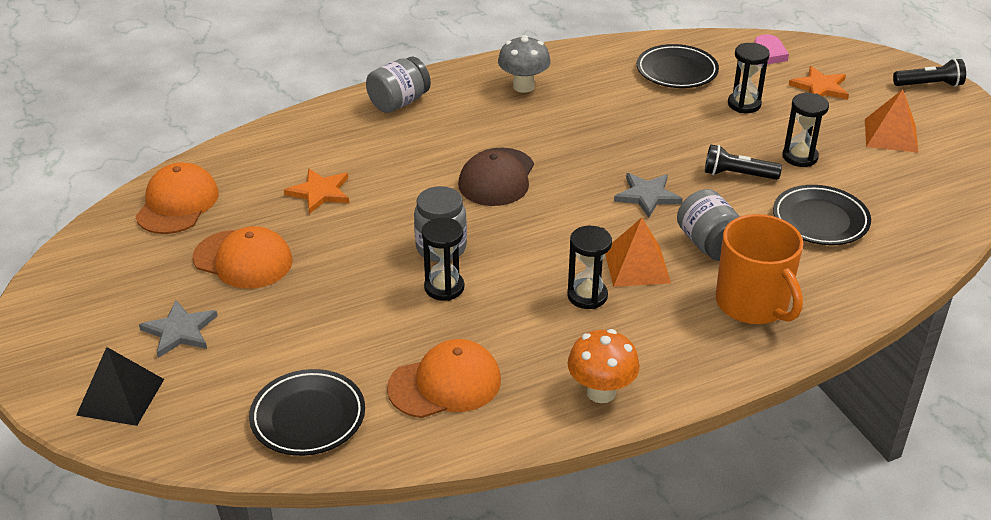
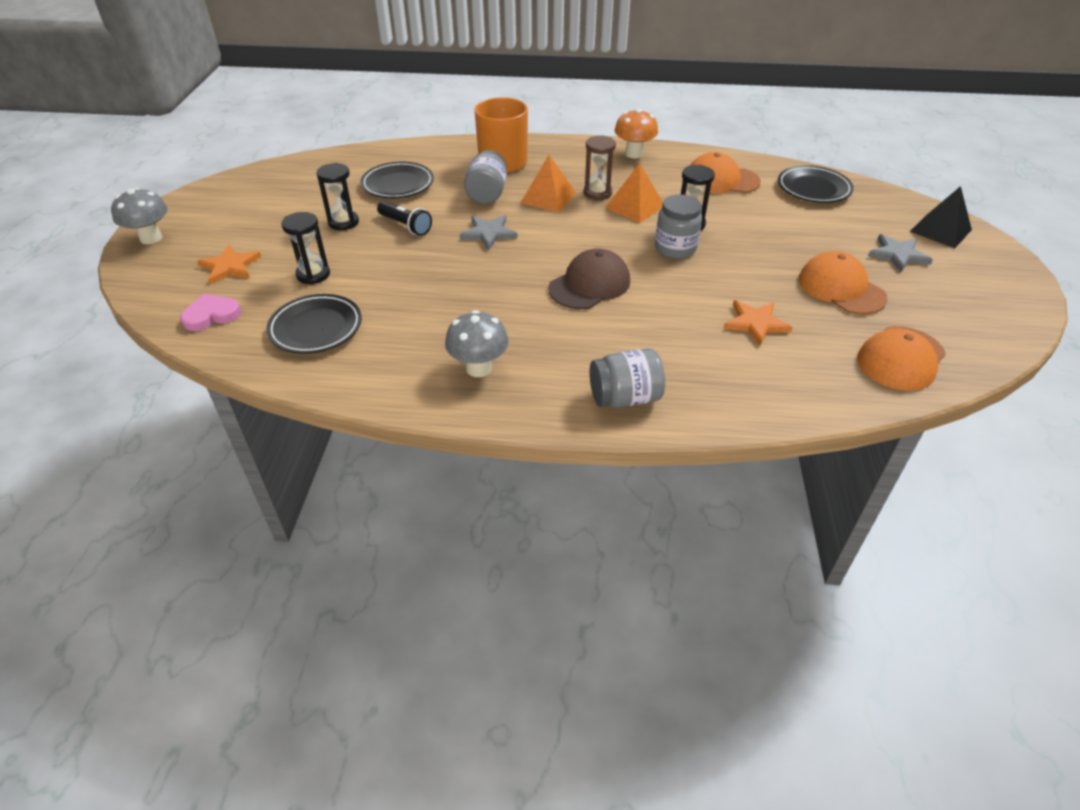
camera: 150 degrees left, 5 degrees up
black hourglass [567,226,612,309] -> brown hourglass [584,135,616,200]
orange pyramid [865,89,919,153] -> orange pyramid moved to [605,163,663,223]
black flashlight [893,59,966,87] -> grey mushroom [111,188,168,244]

